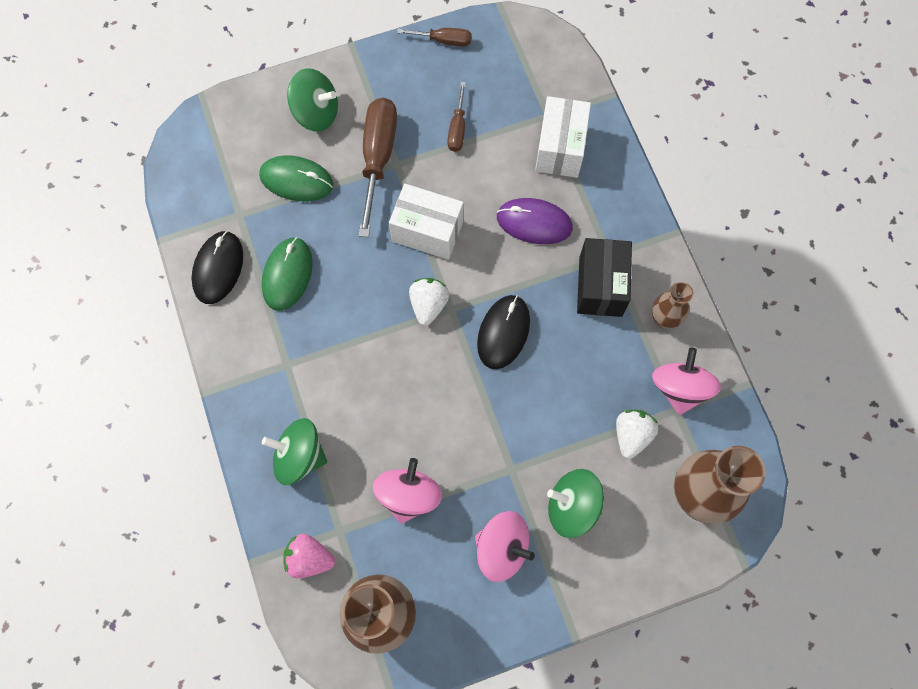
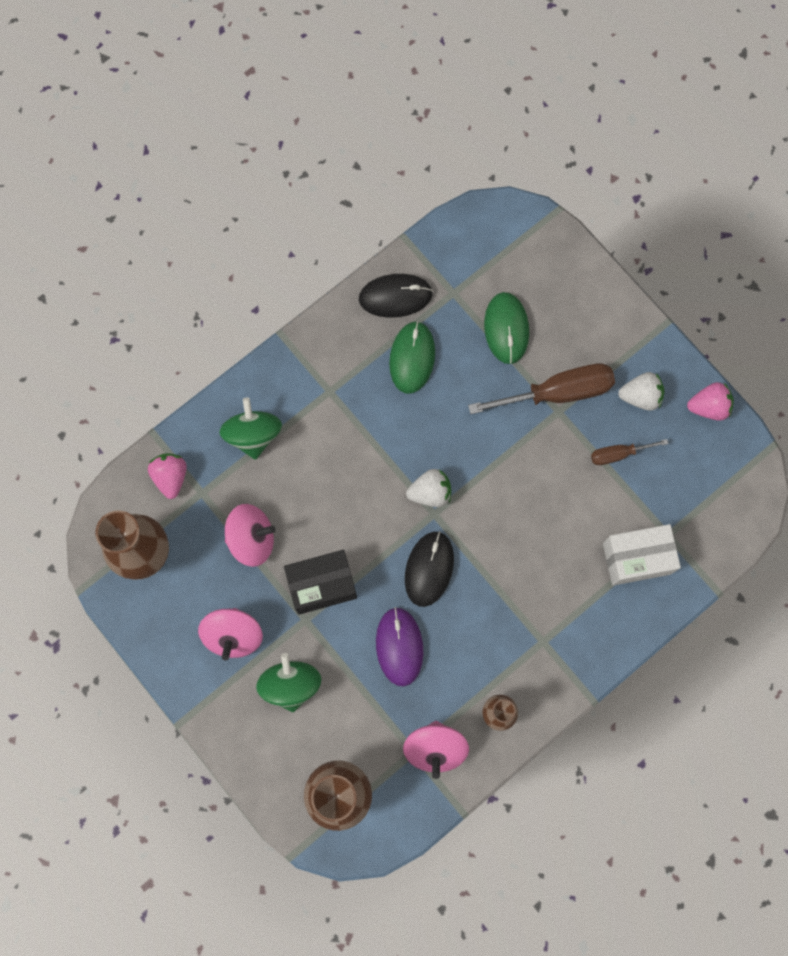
camera: 70 degrees right, 5 degrees up
green mouse [262,237,313,311] -> green mouse turned 75 degrees counterclockwise [389,321,435,394]
green spinning top [287,68,338,131] -> none
white box [389,184,463,260] -> none
brown screwdriver [397,28,471,47] -> pink strawberry [687,382,734,421]
black mouse [477,295,530,369] -> black mouse turned 75 degrees counterclockwise [405,531,454,607]
purple mouse [497,198,573,244] -> purple mouse moved to [376,607,423,687]
black box [577,238,632,317] -> black box moved to [284,550,357,615]
white strawberry [616,410,658,459] -> white strawberry moved to [618,372,664,411]
pink spinning top [652,347,721,415] -> pink spinning top turned 105 degrees clockwise [403,721,469,779]

